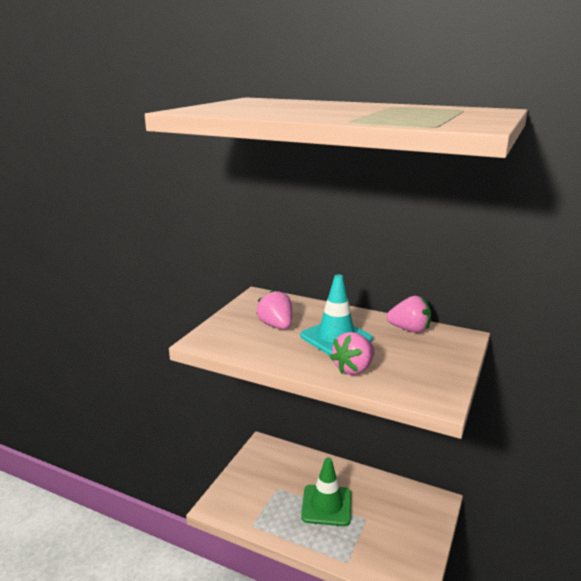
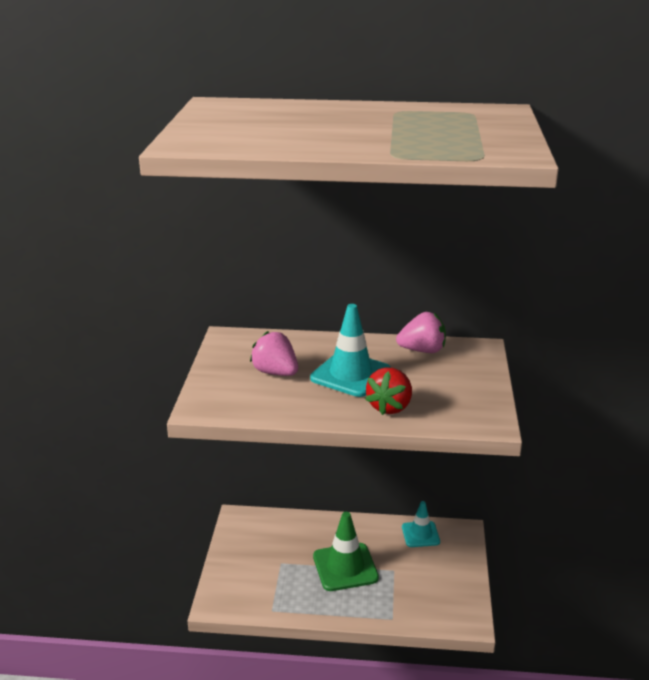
camera: 20 degrees left, 5 degrees up
pink strawberry [330,332,375,375] -> red strawberry [365,367,412,415]
none -> turquoise traffic cone [402,501,440,547]

